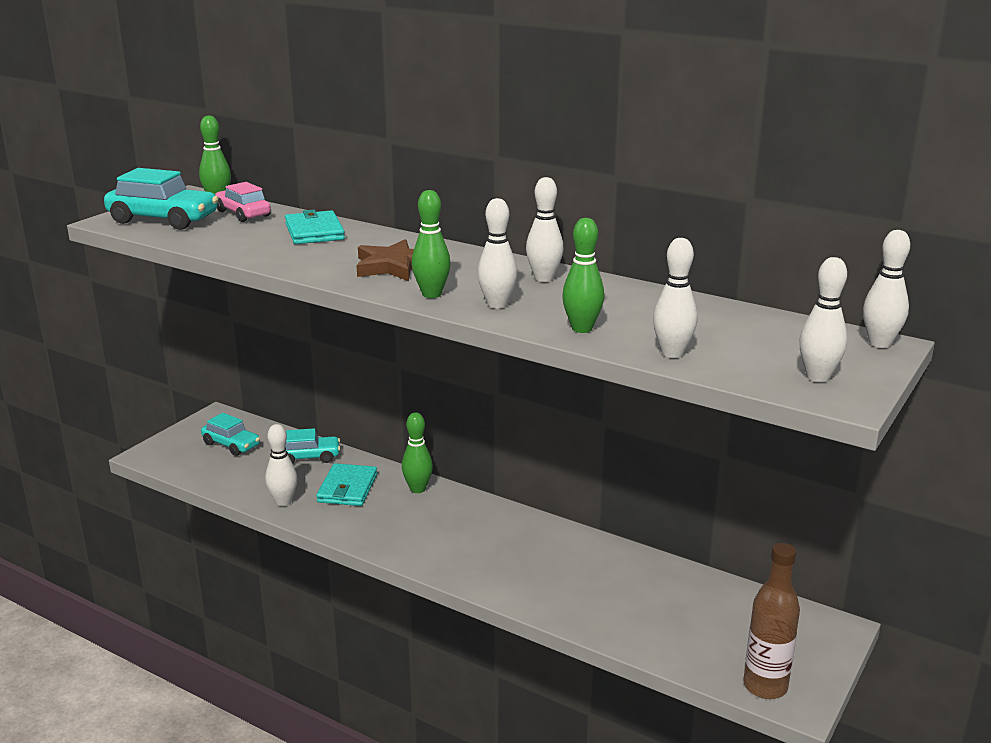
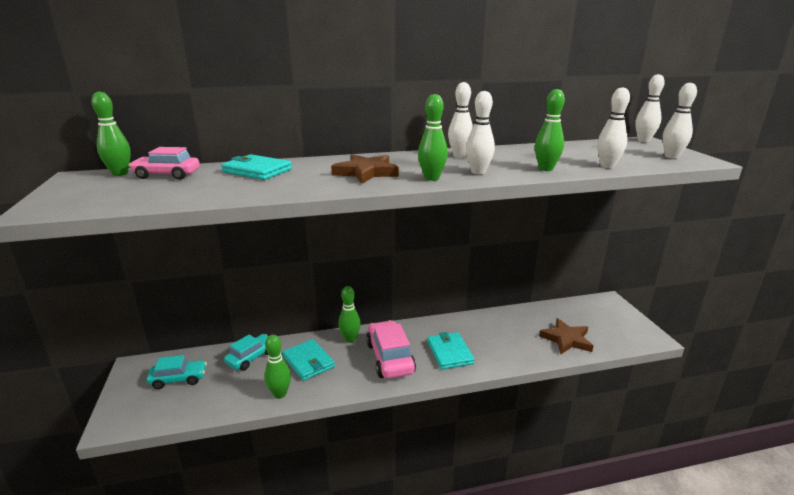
camera: 45 degrees left, 0 degrees up
turquoise car [104,168,219,230] -> none
white bowling pin [265,424,298,506] -> green bowling pin [264,335,291,399]
brown bottle [743,543,800,699] -> none
none -> pink car [366,320,416,379]
none -> turquoise wallet [427,332,475,369]
none -> brown star [539,318,593,354]

